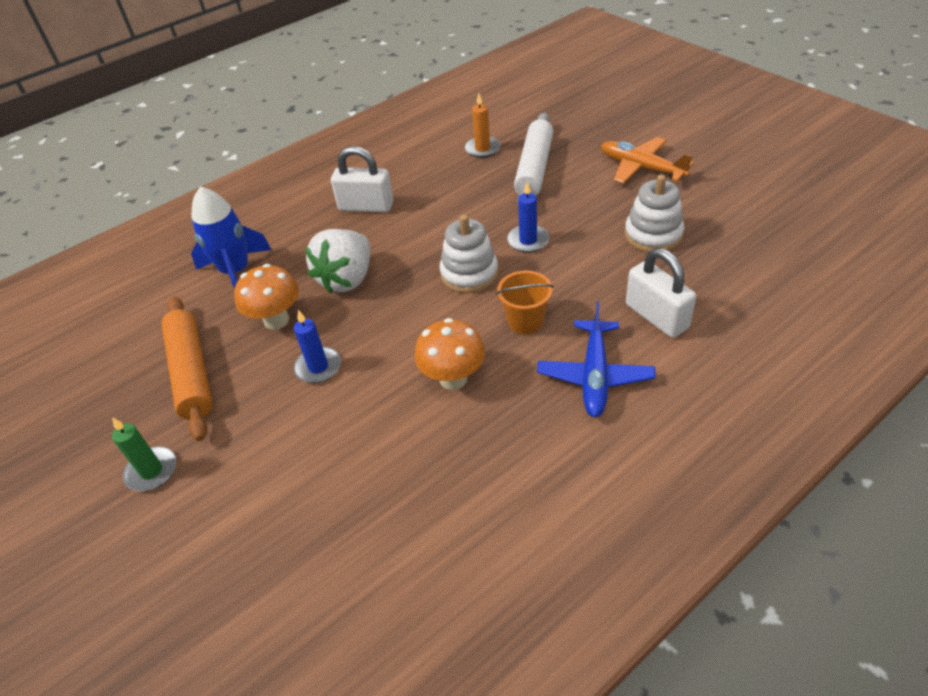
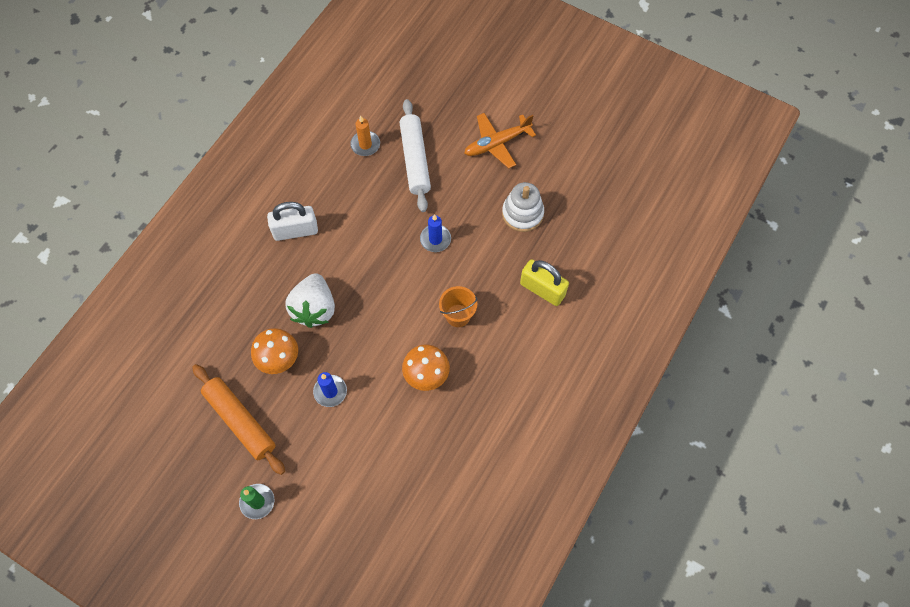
camera: 25 degrees left, 20 degrees up
blue rocket [191,187,272,289] -> none
white stacking toy [440,215,498,293] -> none
blue plane [537,302,656,417] -> none
orange plane [601,137,694,184] -> orange plane turned 45 degrees counterclockwise [464,113,536,168]
white padlock [626,248,696,338] -> yellow padlock [520,259,569,306]

